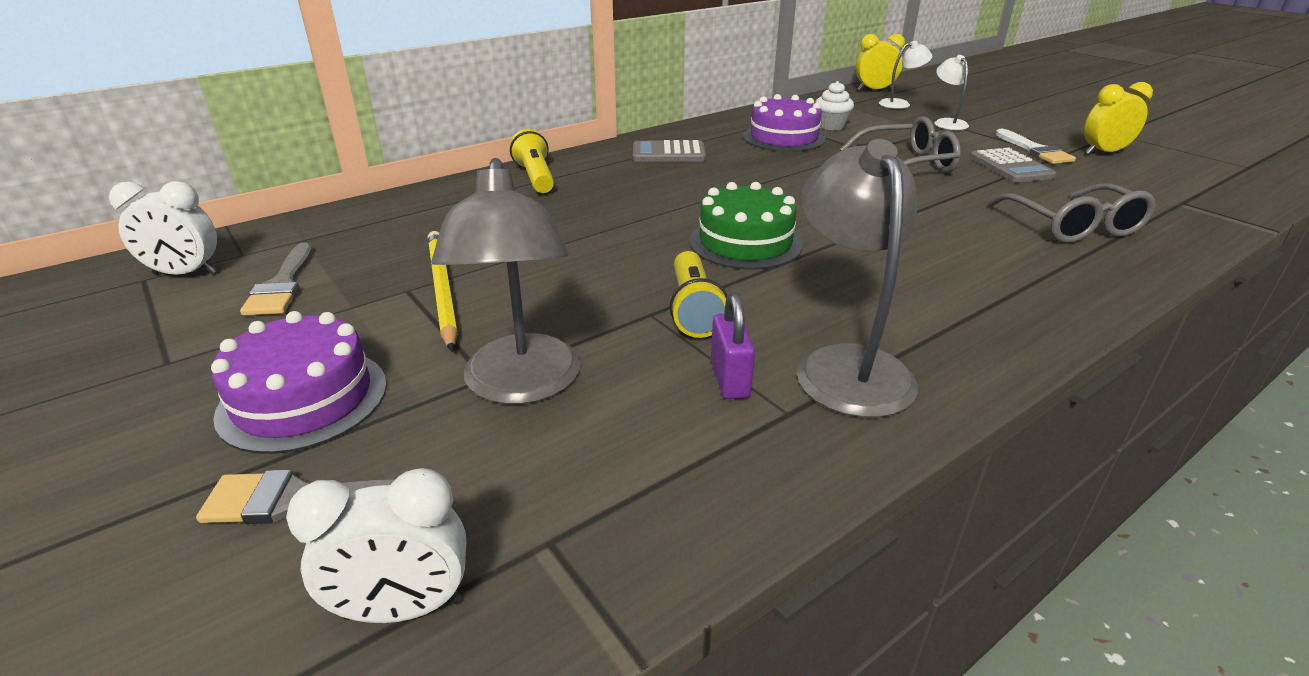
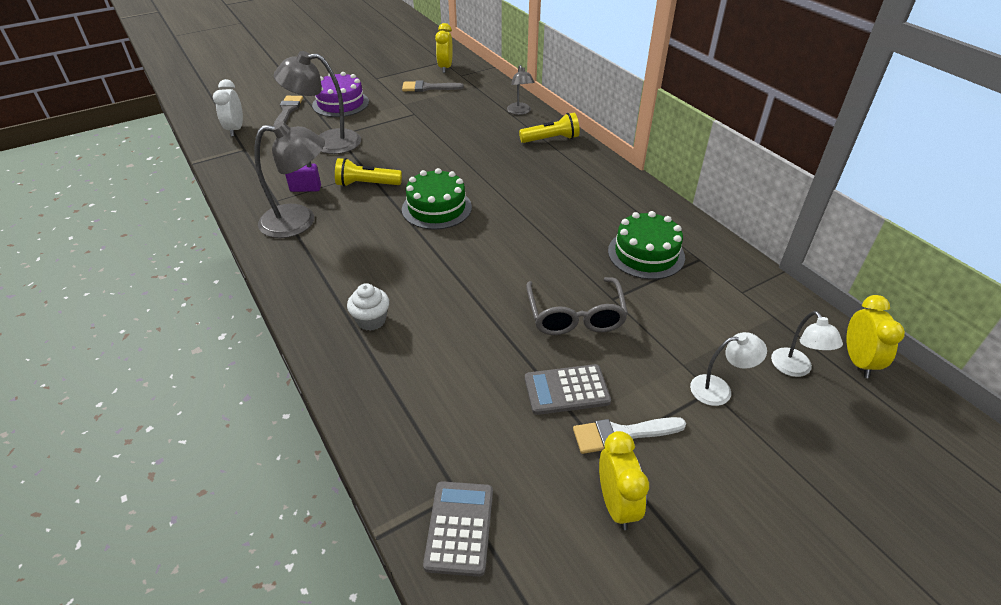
camera: 95 degrees right, 10 degrees up
white clock [109,181,217,275] -> yellow clock [435,23,453,73]
yellow pencil [428,231,458,351] -> none
grey calculator [633,140,706,162] -> grey calculator moved to [423,481,493,577]
purple cake [743,94,826,152] -> green cake [608,211,685,279]
white cupcake [815,81,854,130] -> white cupcake moved to [347,283,389,331]
grey glasses [987,183,1156,243] -> none
none -> grey lamp [507,65,535,115]

